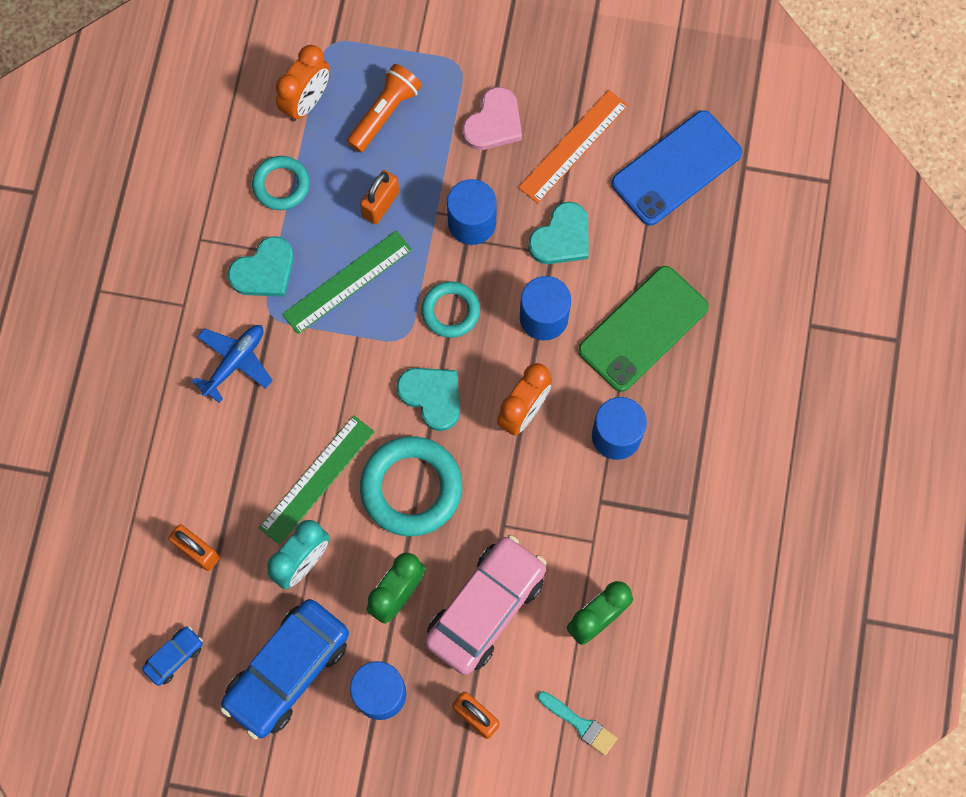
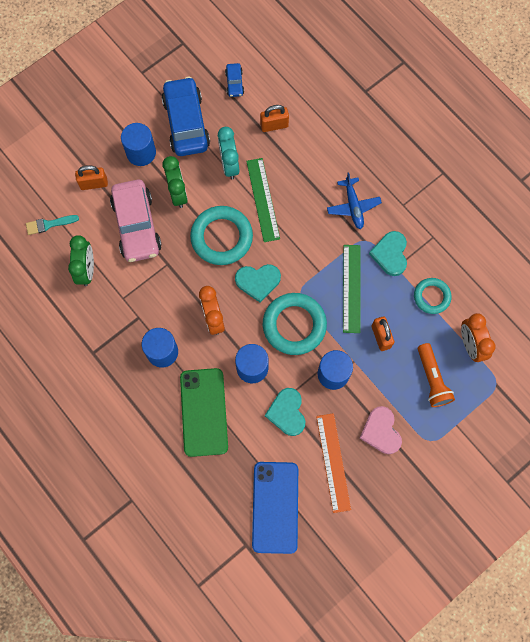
camera: 130 degrees right, 0 degrees up
turquoise ring [421,281,480,338] -> turquoise ring [263,293,327,355], size x1.69

